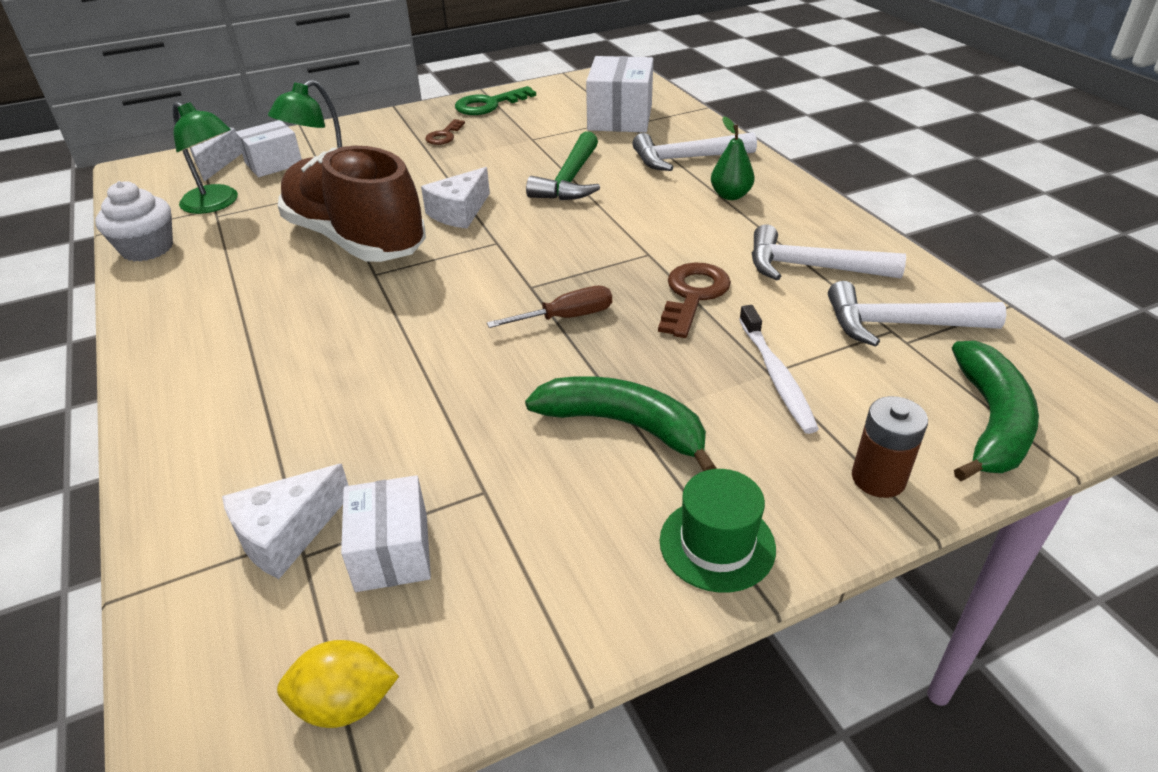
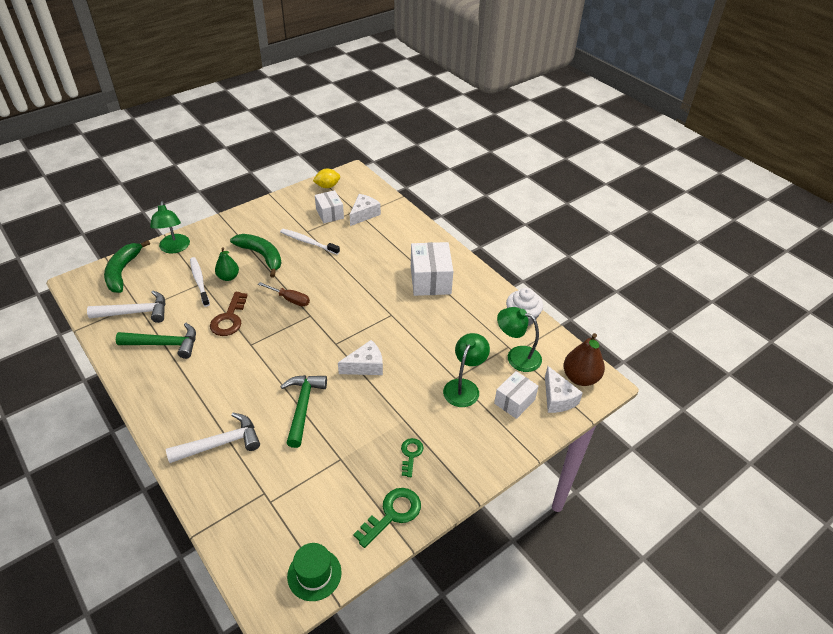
camera: 165 degrees right, 5 degrees up
brown shoe [278,146,426,262] -> none
white cheese [421,167,490,229] -> white cheese turned 45 degrees clockwise [338,340,383,375]
brown key [425,119,465,145] -> green key [401,438,423,477]
brown screwdriver [487,286,612,328] -> brown screwdriver turned 120 degrees counterclockwise [258,282,310,306]
green banana [525,376,717,471] -> green banana turned 150 degrees counterclockwise [230,234,282,277]
white box [586,56,653,132] -> white box moved to [411,242,453,296]
green hat [660,469,776,593] -> green hat moved to [287,543,342,601]
green pear [711,116,755,200] -> green pear moved to [215,248,239,281]
white hammer [751,224,906,280] -> green hammer [116,323,196,359]
brown battery [852,396,928,498] -> green lamp [150,201,190,253]
none -> white toothbrush [280,229,340,255]
none -> brown pear [563,333,605,386]

